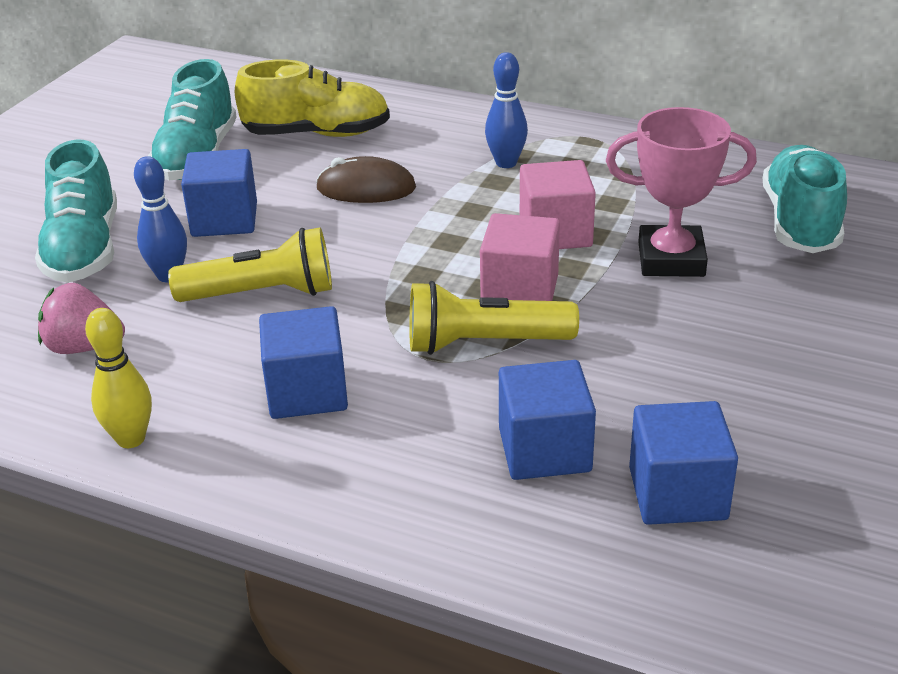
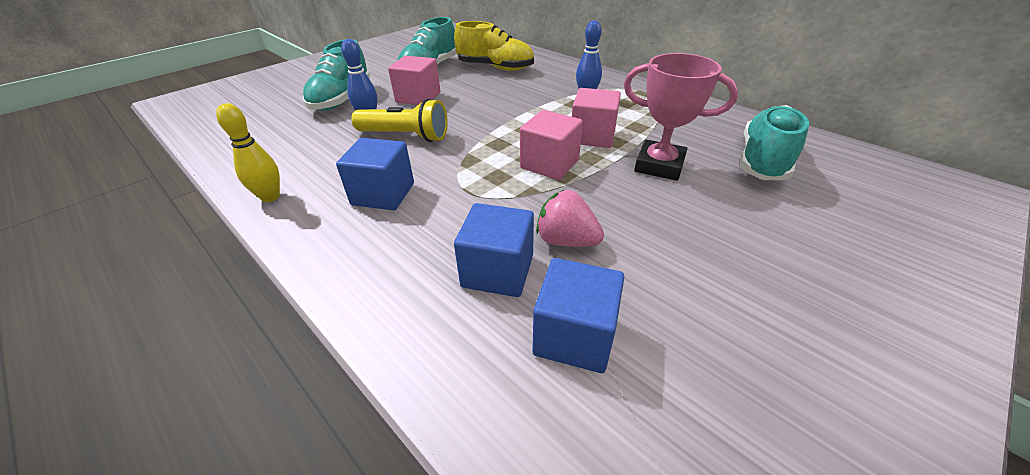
camera: 20 degrees right, 5 degrees up
pink strawberry [38,283,125,354] -> pink strawberry moved to [536,190,604,247]
blue cube [181,149,257,237] -> pink cube [388,56,440,105]
brown mouse [316,156,416,203] -> none
yellow flashlight [409,281,579,355] -> none

